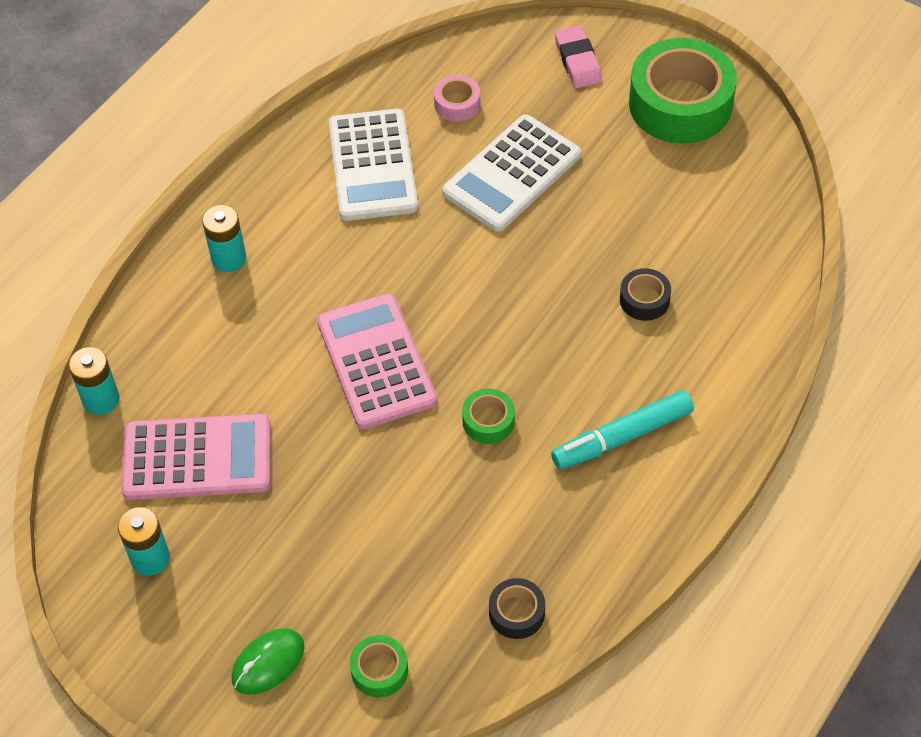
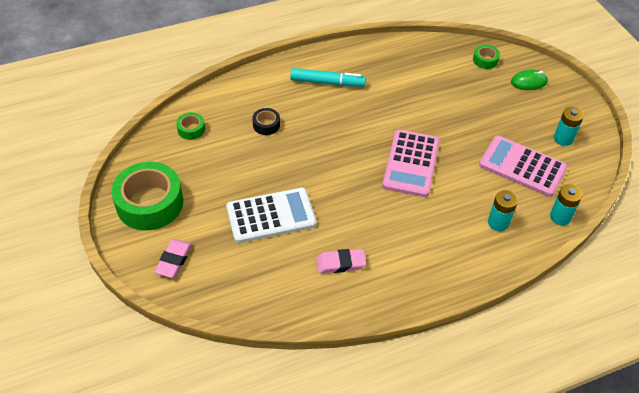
camera: 150 degrees left, 5 degrees down
turquoise battery [202,205,246,272] -> turquoise battery moved to [488,190,518,231]
white calculator [329,109,418,221] -> pink eraser [316,249,366,273]
pink tape [434,75,480,122] -> none
green tape [462,388,515,444] -> green tape moved to [176,112,205,140]
black tape [489,578,545,639] -> none

